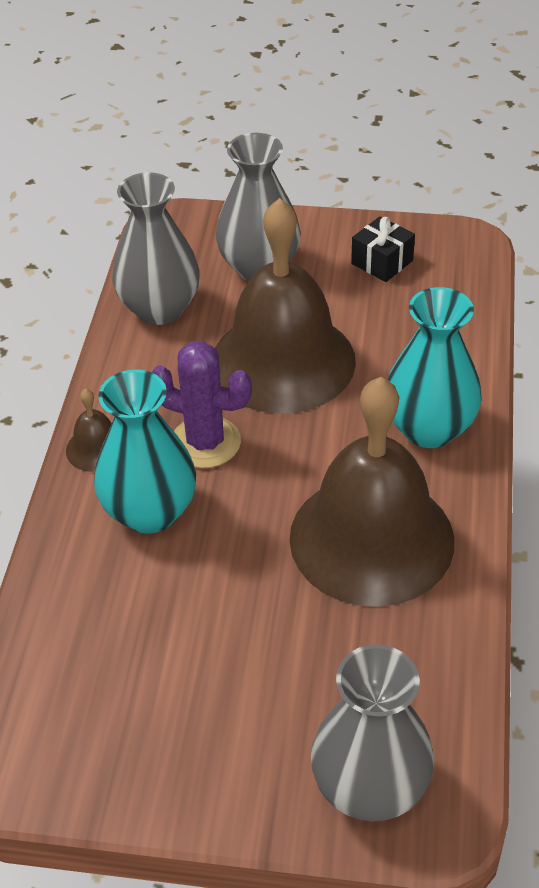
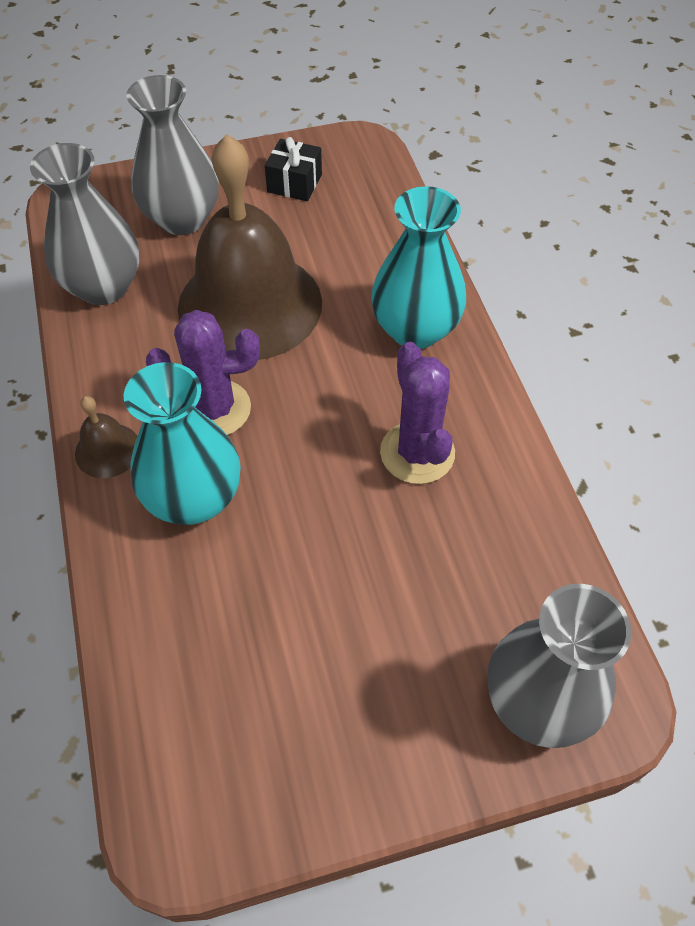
camera: 25 degrees left, 10 degrees up
brown bell [289,377,454,607] -> purple cactus [380,342,455,484]

